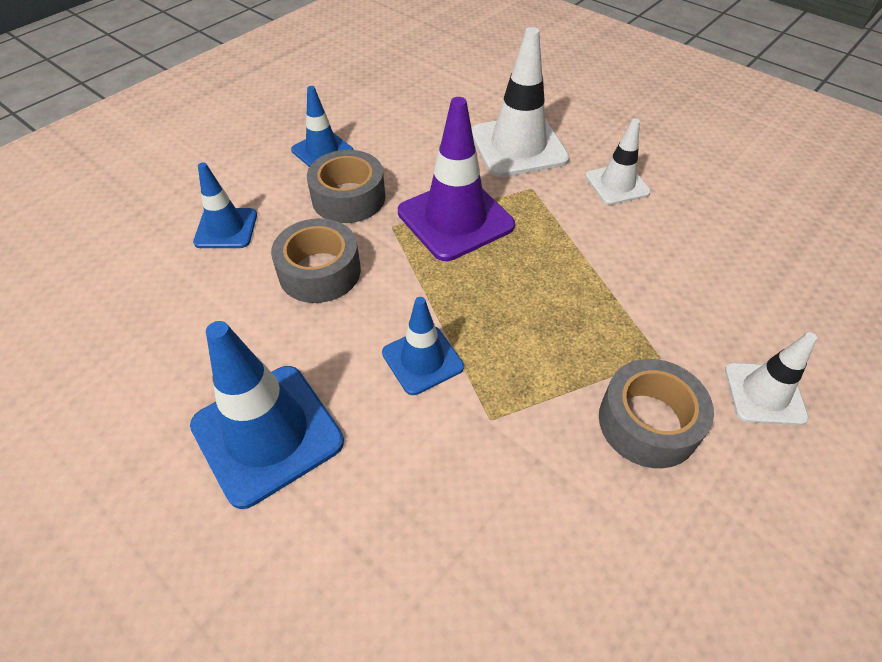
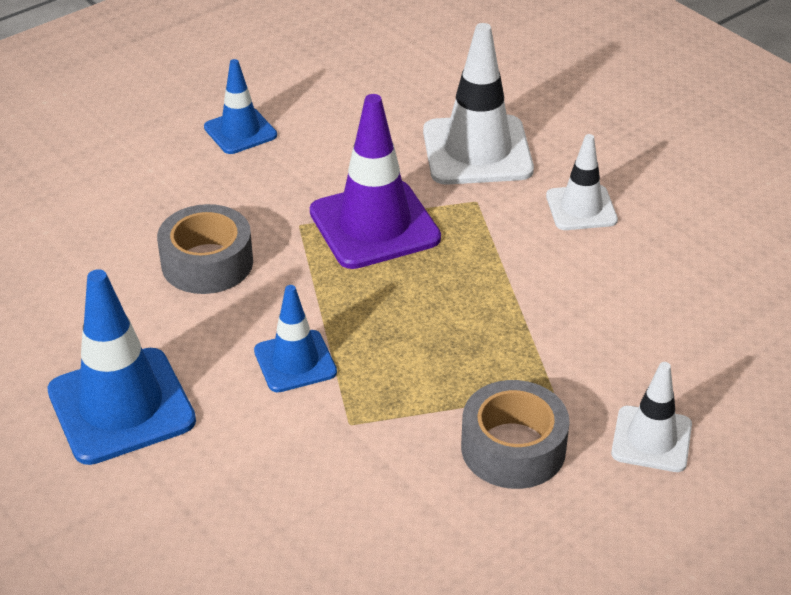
camera: 10 degrees right, 10 degrees down
blue traffic cone [193,162,257,248] -> none
grey tape [307,150,385,223] -> none

